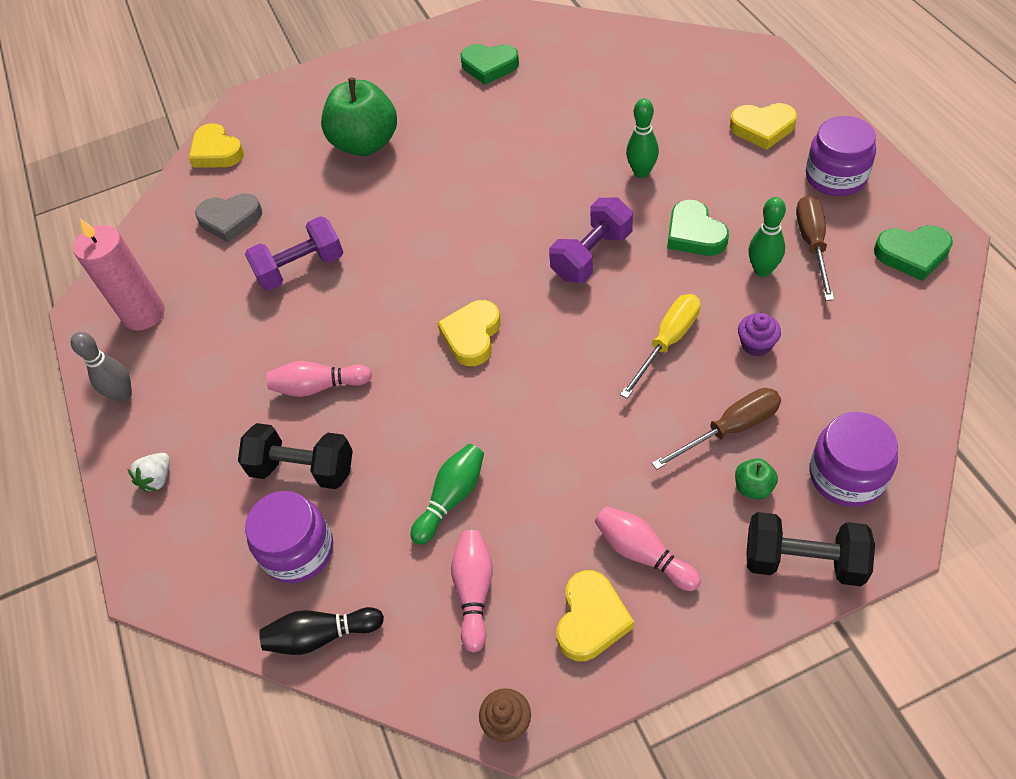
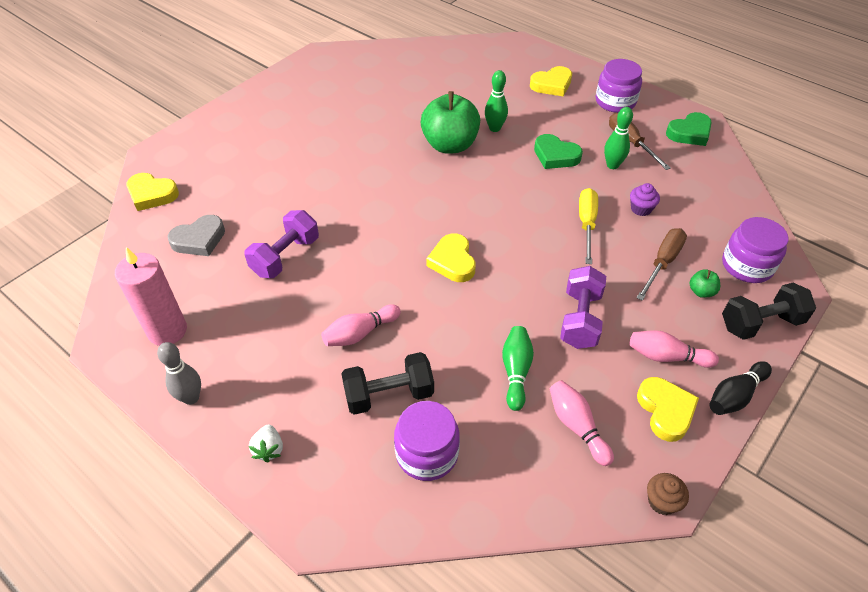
camera: 35 degrees left, 5 degrees down
black bowling pin [259,607,384,655] -> black bowling pin moved to [710,361,772,415]
green apple [321,77,397,156] -> green apple moved to [421,91,480,154]
green heart [461,44,519,85] -> none
purple dumbbell [549,197,633,283] -> purple dumbbell moved to [560,266,606,349]

